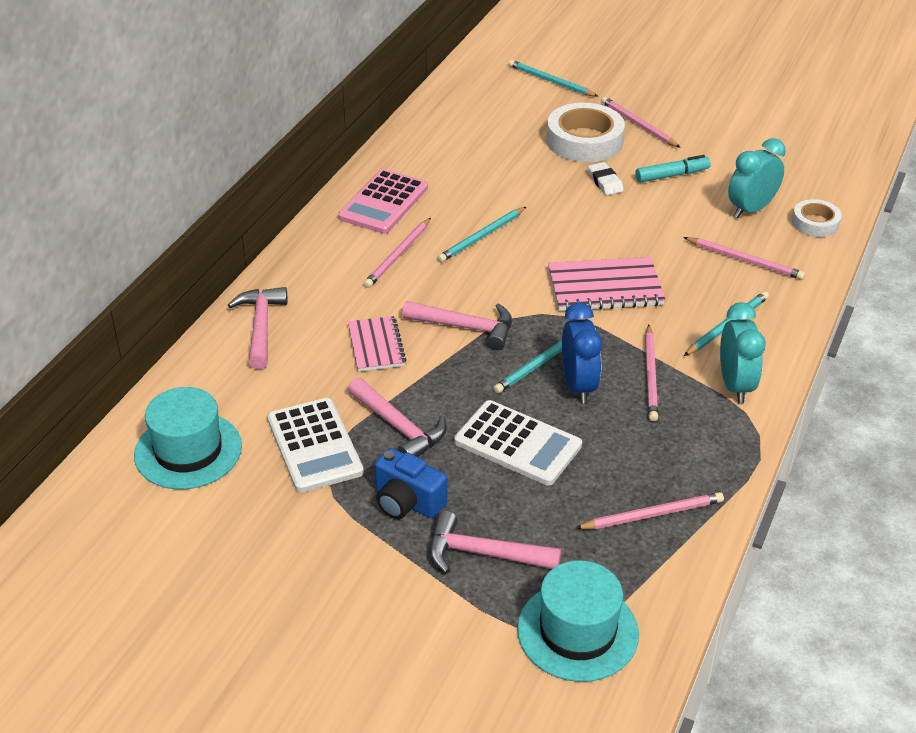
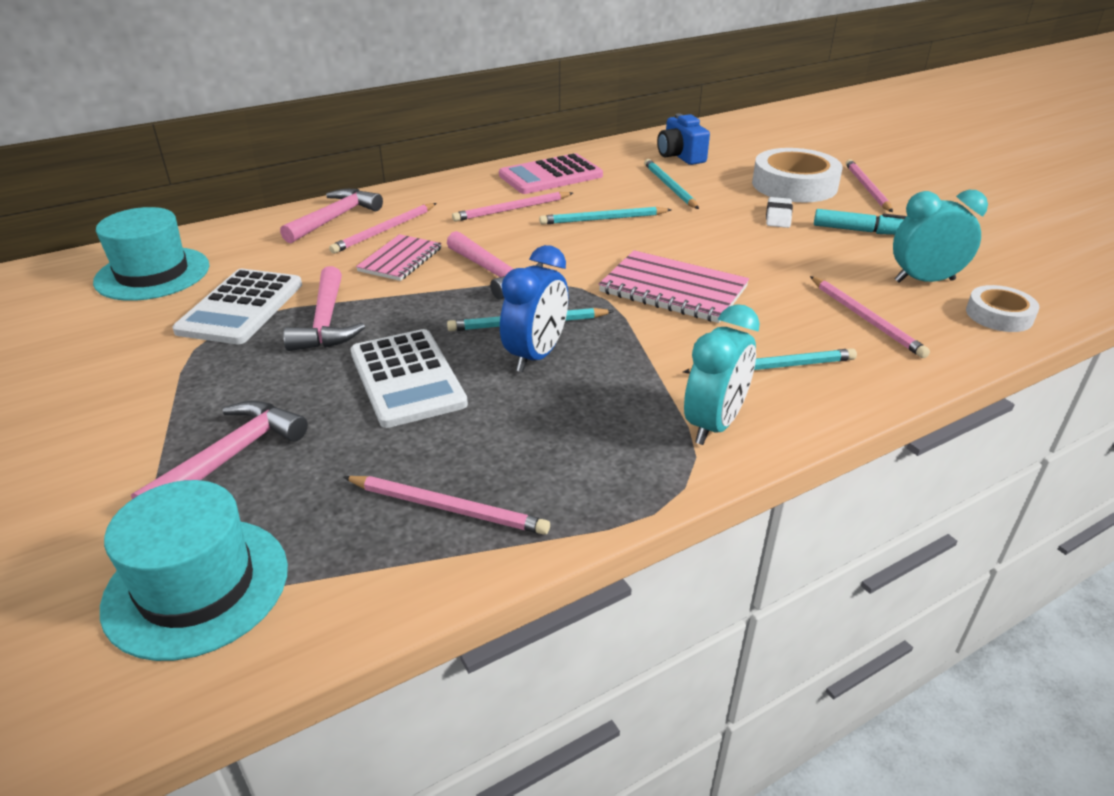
camera: 35 degrees right, 5 degrees down
blue camera [375,448,447,519] -> blue camera moved to [657,113,710,165]
pink hammer [430,511,561,574] -> pink hammer turned 75 degrees clockwise [131,401,308,499]
turquoise pencil [509,60,599,97] -> turquoise pencil moved to [644,159,699,209]
pink pencil [645,325,658,421] -> pink pencil moved to [329,203,437,254]

